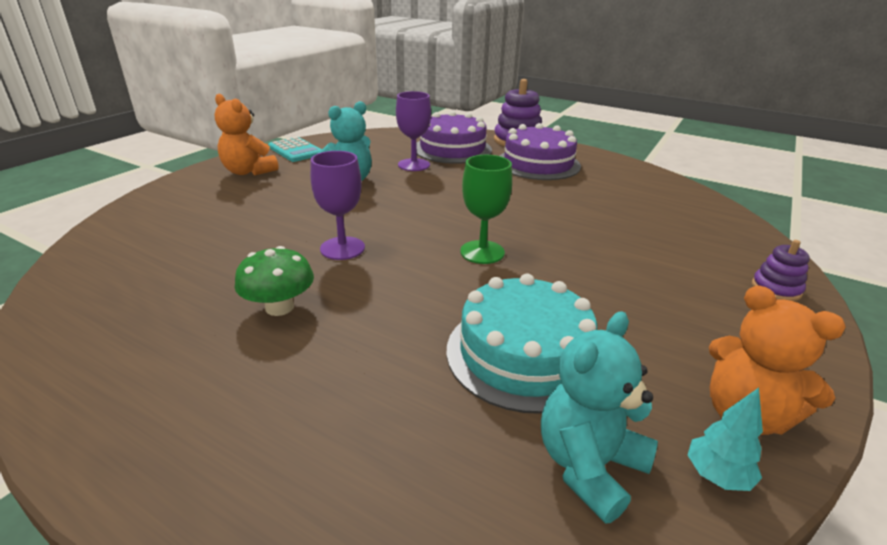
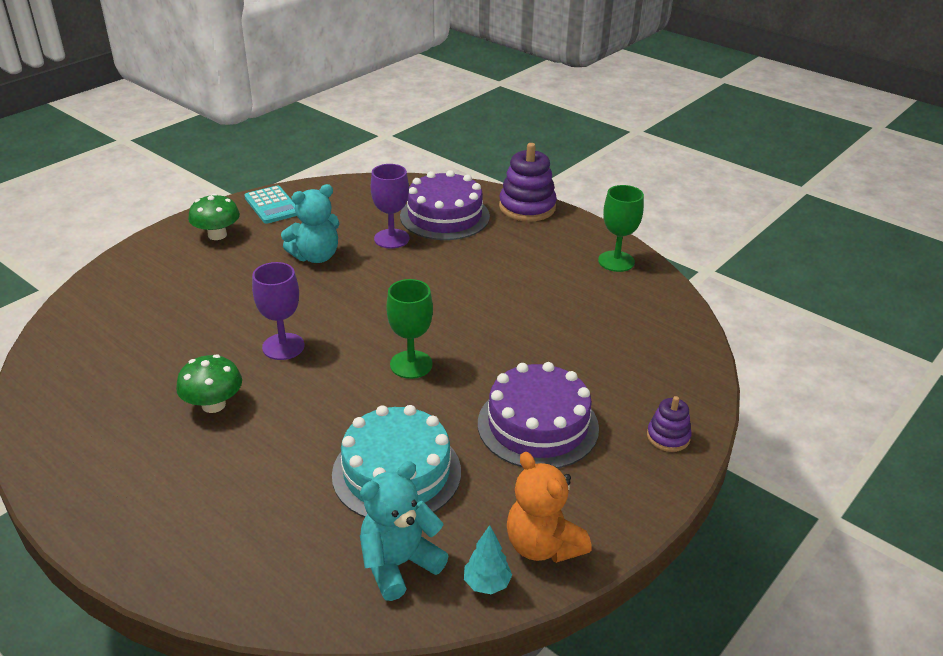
camera: 10 degrees right, 5 degrees up
orange teddy bear [215,94,279,175] -> green mushroom [188,194,240,240]
purple cake [500,123,581,180] -> purple cake moved to [478,362,599,468]
none -> green goblet [598,185,644,272]

